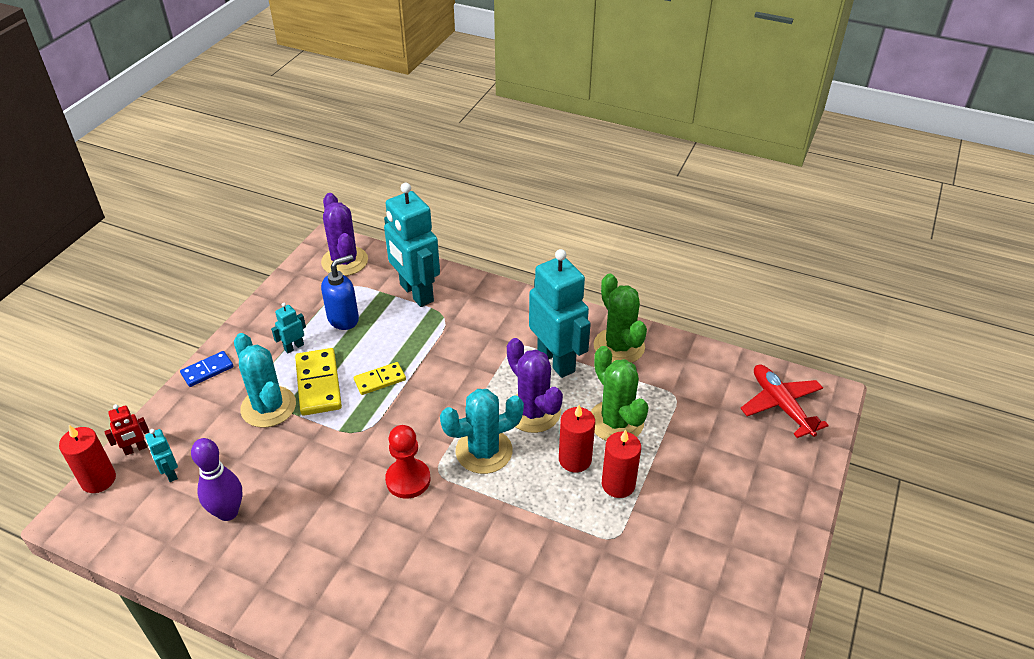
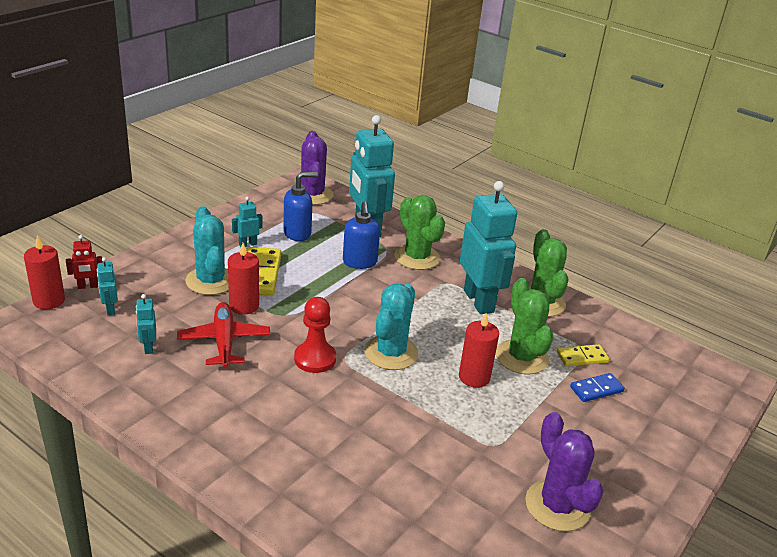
camera: 10 degrees right, 10 degrees down
blue domino [180,351,234,387] -> blue domino moved to [570,373,625,402]
purple bowling pin [191,438,242,521] -> turquoise robot [136,294,156,354]
yellow domino [354,362,406,395] -> yellow domino moved to [557,344,609,366]
turquoise cactus [440,389,524,474] -> turquoise cactus turned 60 degrees counterclockwise [364,284,418,370]
purple cactus [507,338,563,433] -> purple cactus moved to [525,412,604,532]
red candle [602,430,641,498] -> red candle moved to [228,243,259,315]
red plane [740,365,829,438] -> red plane moved to [177,302,270,368]
none -> blue soap dispenser [343,201,380,269]
none -> green cactus [394,195,445,270]

